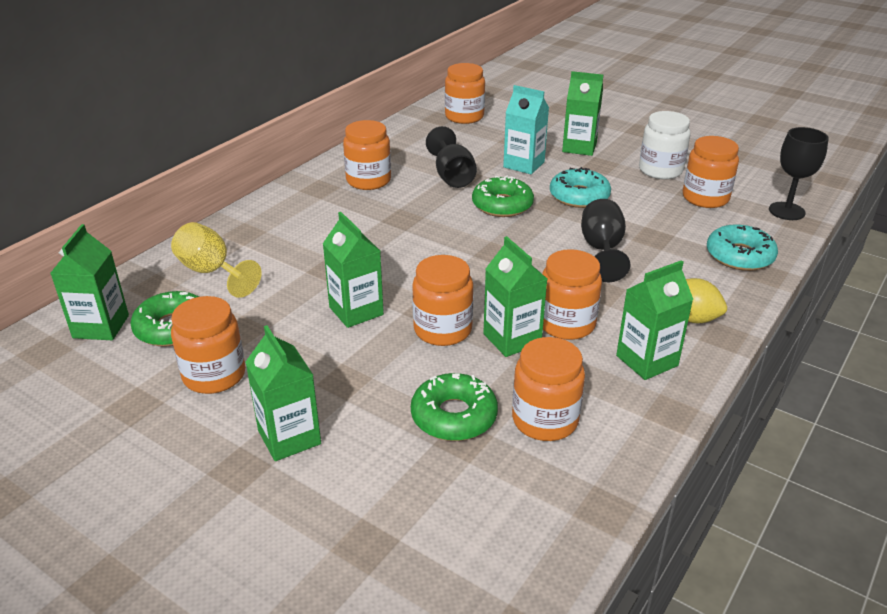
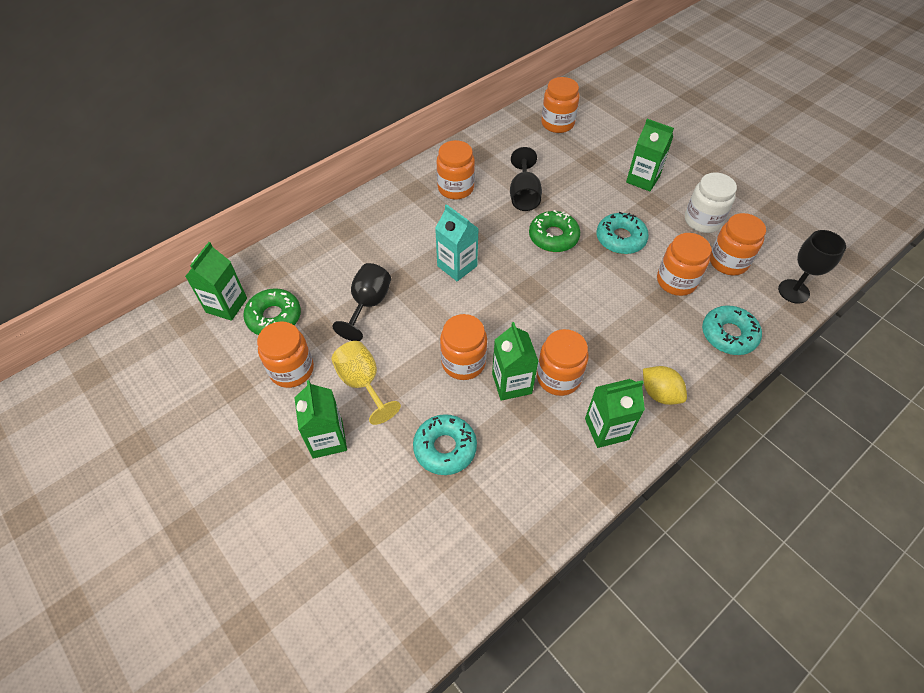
camera: 15 degrees right, 20 degrees up
yellow goblet [171,222,262,298] -> yellow goblet moved to [331,341,401,425]
green carton [323,212,384,328] -> none
green donut [411,373,498,441] -> turquoise donut [413,414,477,475]
turquoise carton [503,85,549,174] -> turquoise carton moved to [435,204,479,281]
orange jar [512,337,585,441] -> orange jar moved to [657,233,711,296]
black goblet [581,199,631,282] -> black goblet moved to [332,263,391,341]

